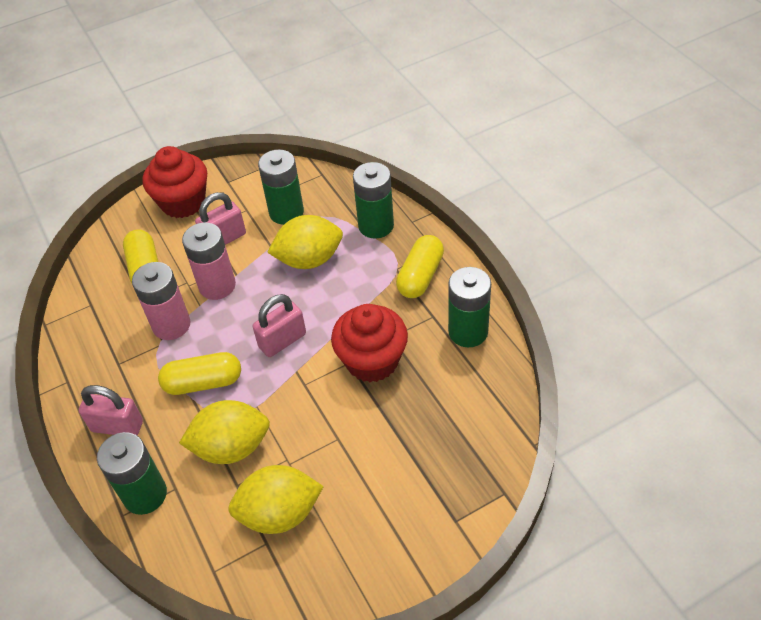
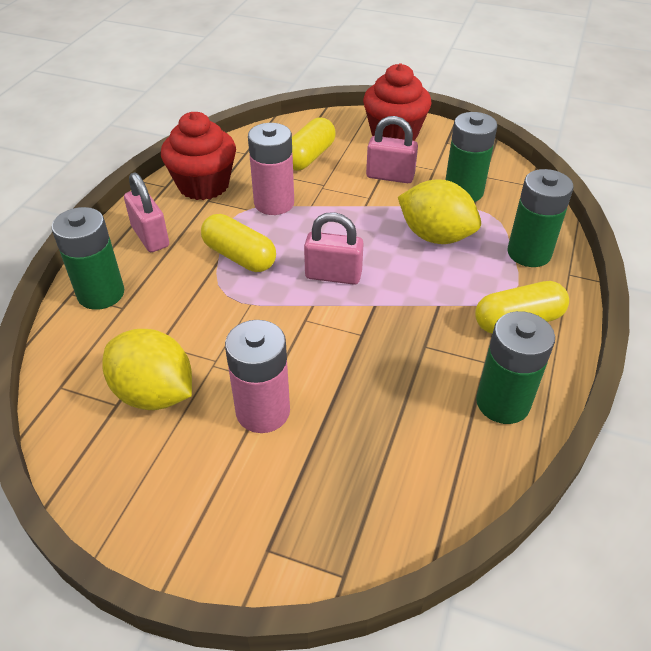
camera: 45 degrees right, 5 degrees down
yellow lemon [179,400,270,464] -> none
pink battery [182,223,236,300] -> pink battery moved to [225,320,290,433]
red cupcake [331,304,408,382] -> red cupcake moved to [161,112,236,200]

